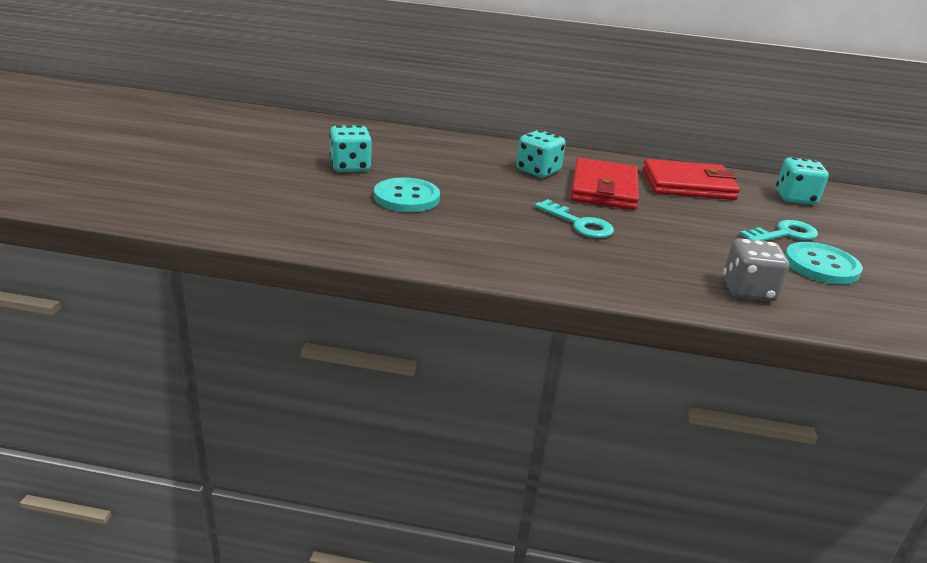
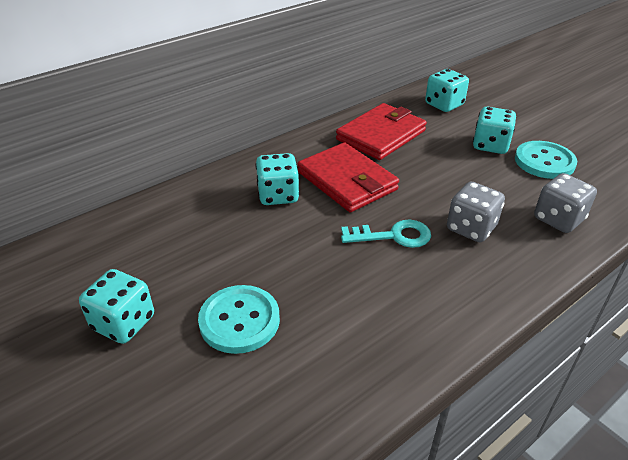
camera: 45 degrees left, 10 degrees up
turquoise key [740,220,818,241] -> turquoise dice [473,107,516,154]
none -> grey dice [447,181,505,242]

